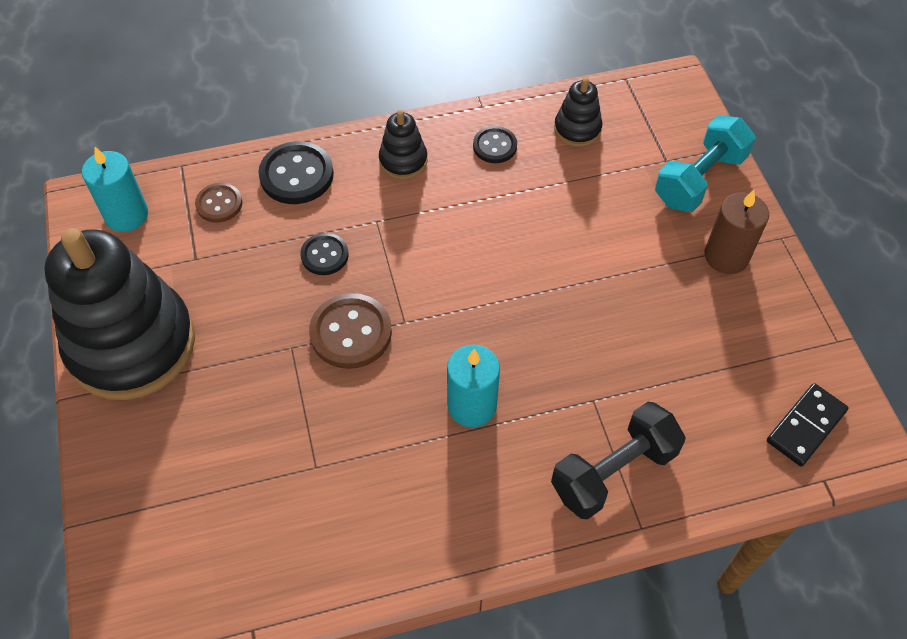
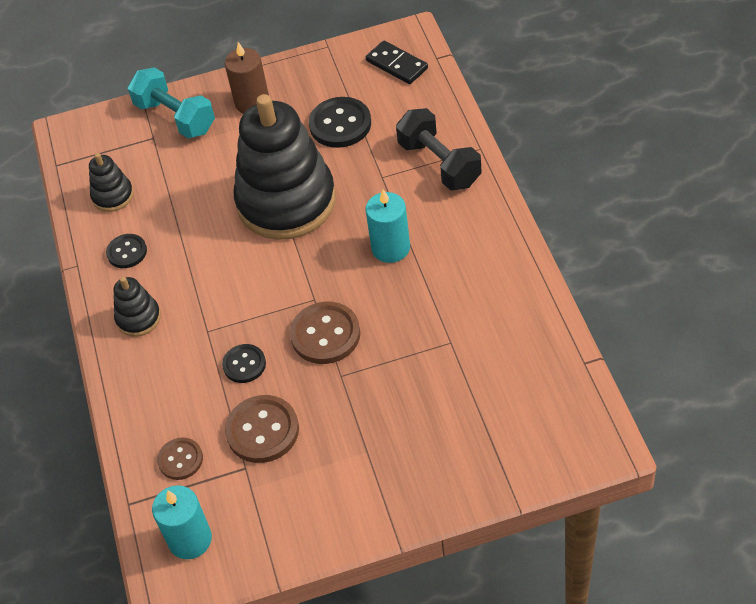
camera: 85 degrees left, 5 degrees down
black stacking toy [44,228,195,400] -> black stacking toy moved to [233,94,336,240]
black button [259,141,334,204] -> black button moved to [309,97,371,148]
none -> brown button [225,395,299,463]

